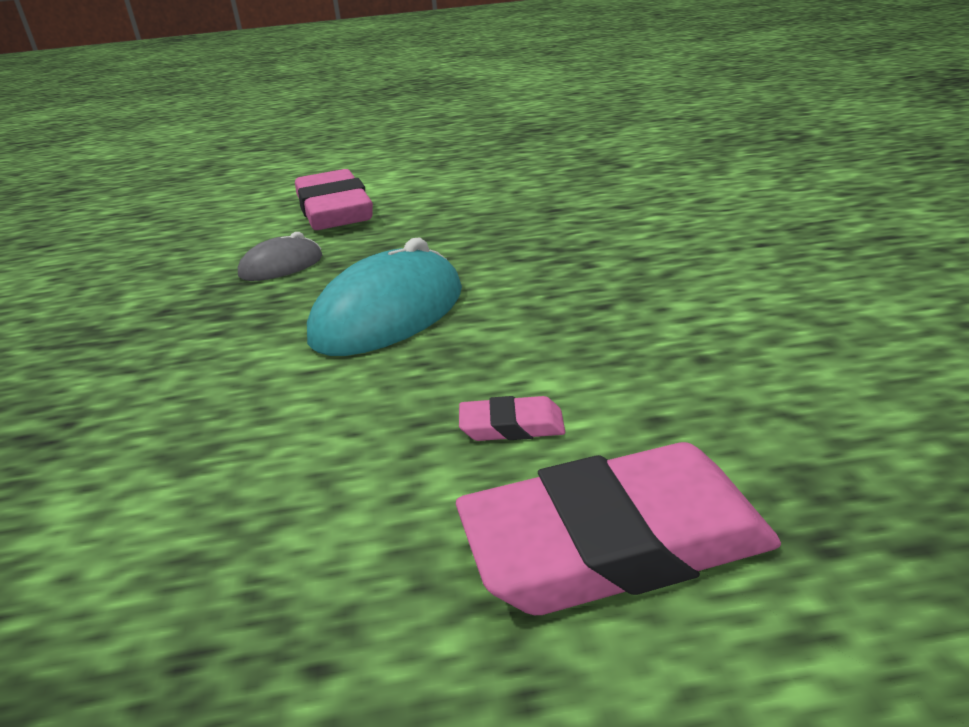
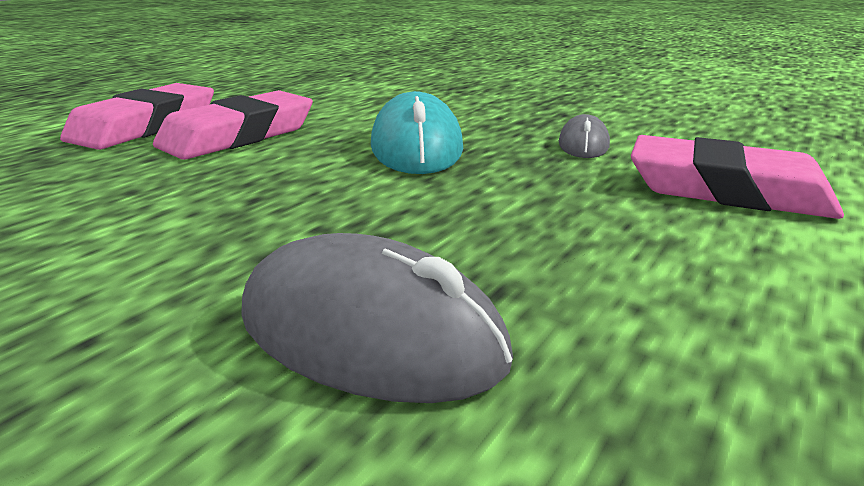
camera: 130 degrees right, 5 degrees down
pink eraser [459,396,565,441] -> pink eraser [153,90,313,160], size x2.32
none -> grey mouse [241,233,513,403]

